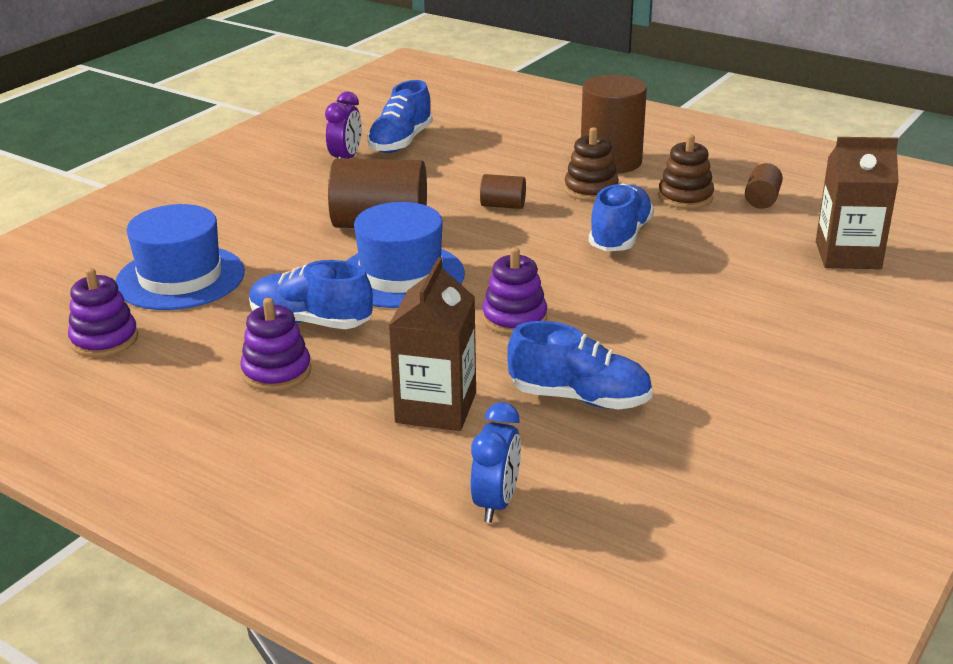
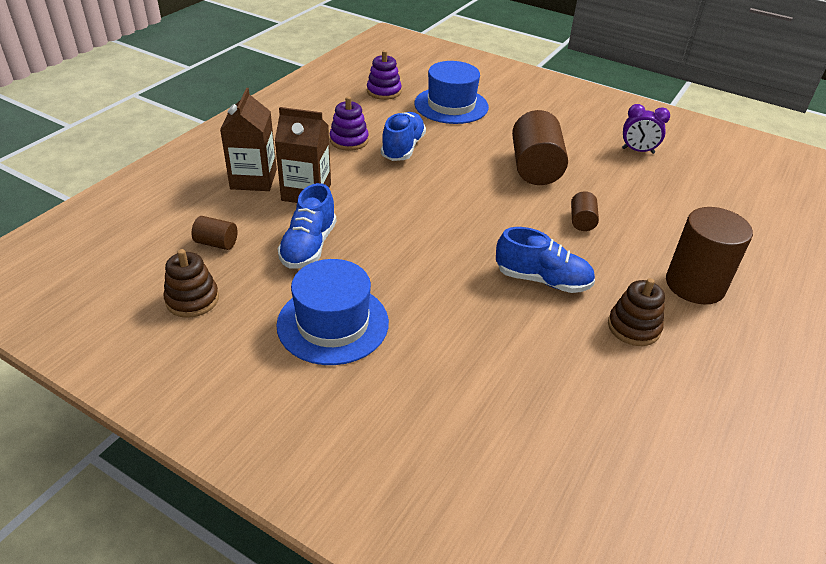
camera: 85 degrees right, 10 degrees up
blue hat [347,202,465,308] -> blue hat moved to [276,259,389,365]
blue shoe [367,80,433,153] -> none
blue clock [471,402,521,523] -> none
purple stacking toy [482,247,547,335] -> none
brown stacking toy [564,127,619,201] -> brown stacking toy moved to [163,249,219,318]
brown cylinder [745,163,783,209] -> brown cylinder moved to [192,216,238,250]
brown carton [816,137,899,269] -> brown carton moved to [220,88,277,191]

